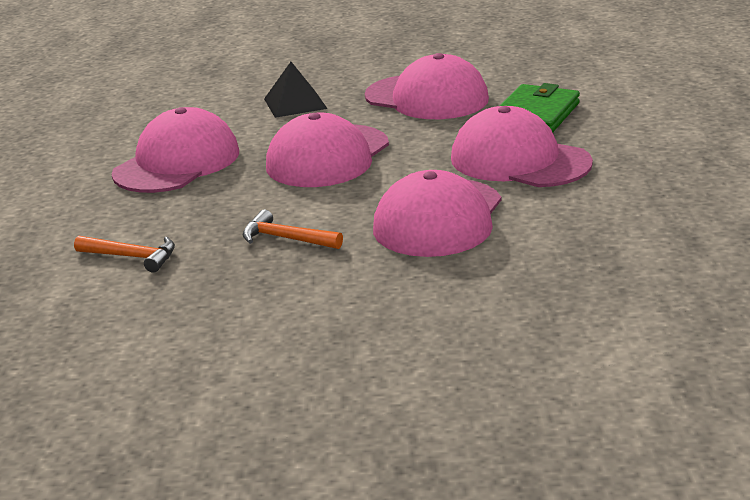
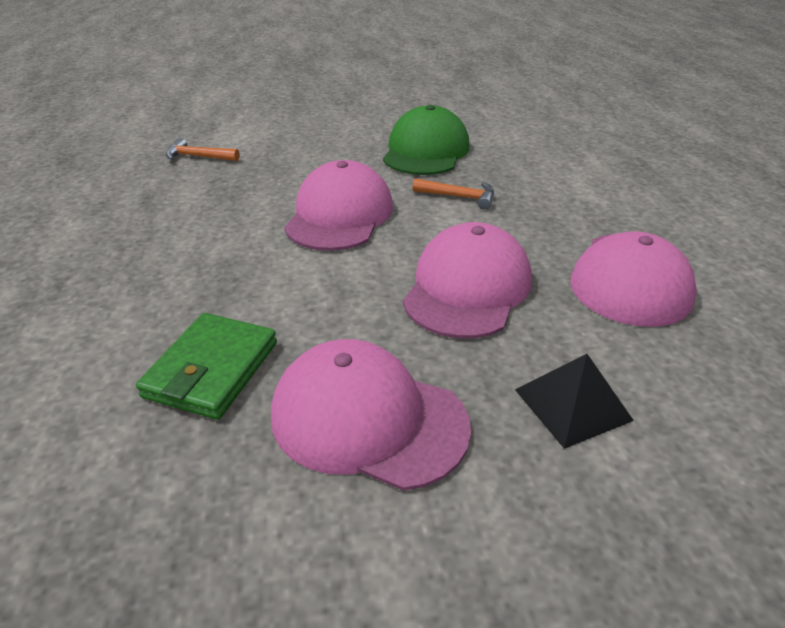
camera: 170 degrees right, 10 degrees up
orange hammer [74,235,175,273] -> orange hammer moved to [166,138,239,161]
pink cap [451,106,593,187] -> none
none -> green cap [383,105,470,175]

